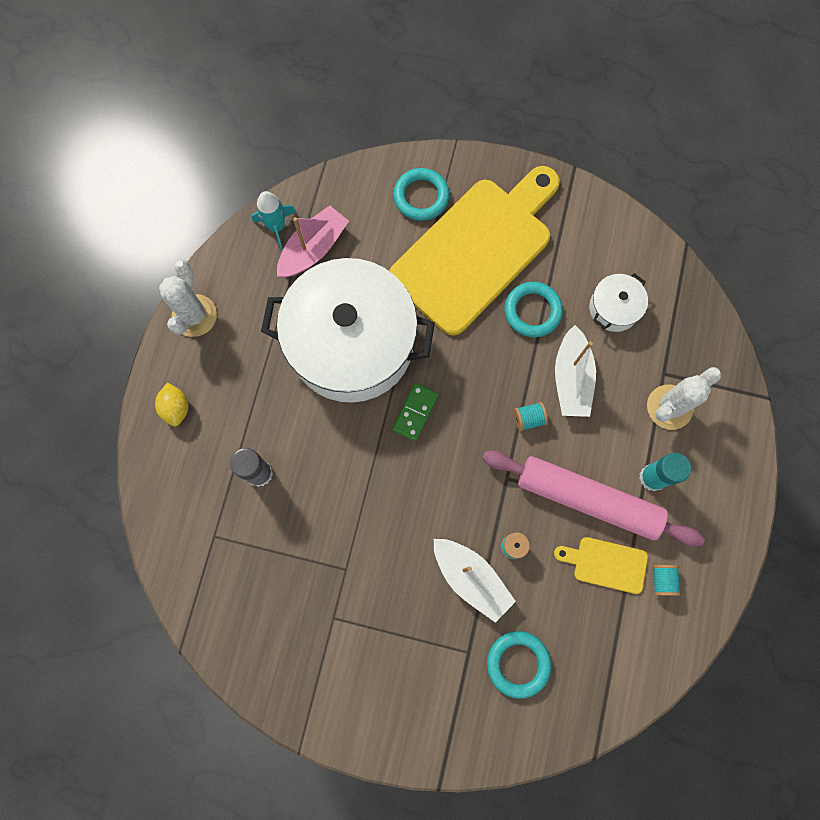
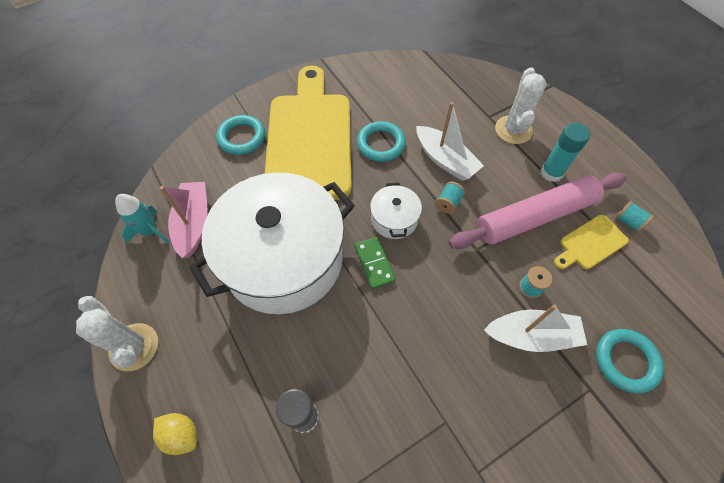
camera: 45 degrees left, 15 degrees down
white pot [589,273,648,332] -> white pot moved to [370,183,422,239]

